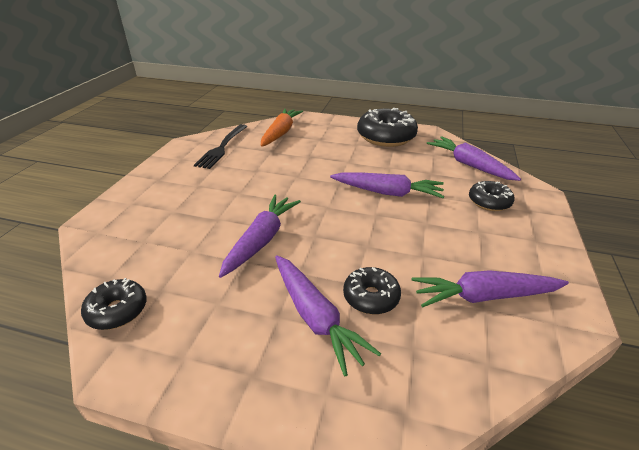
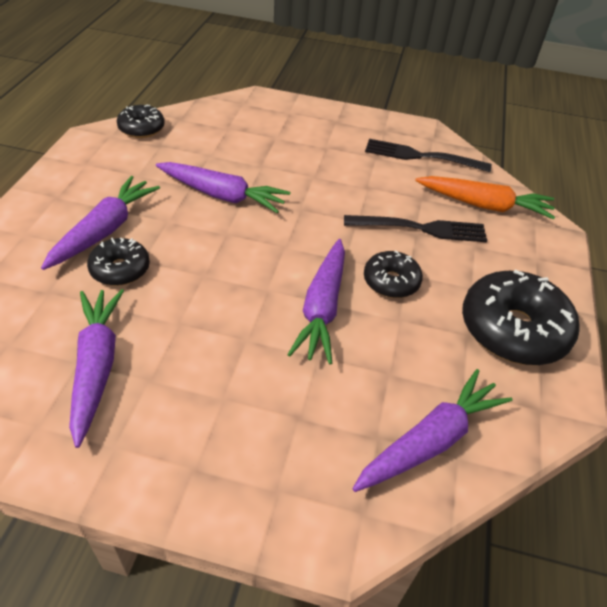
camera: 85 degrees right, 10 degrees up
purple carrot [275,255,381,376] -> purple carrot turned 150 degrees clockwise [41,176,160,270]
black donut [469,181,515,211] -> black donut moved to [364,250,423,298]
none -> black fork [344,215,487,242]

